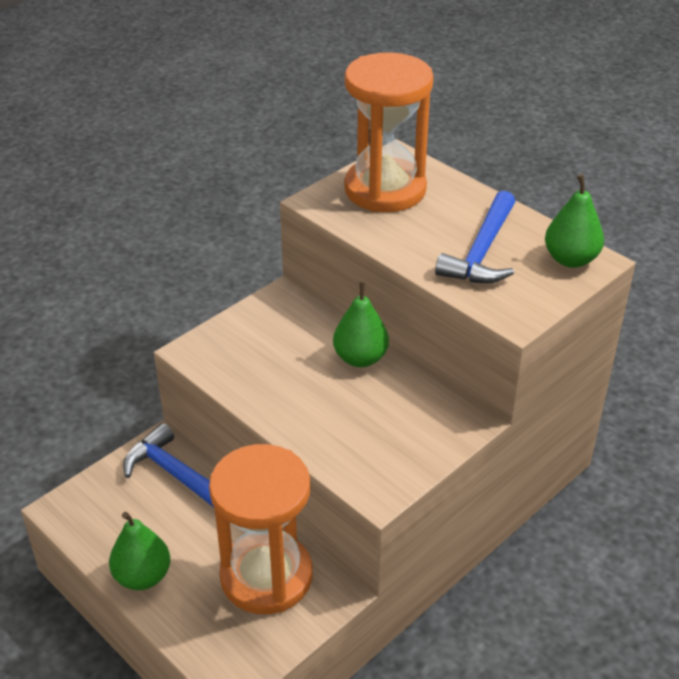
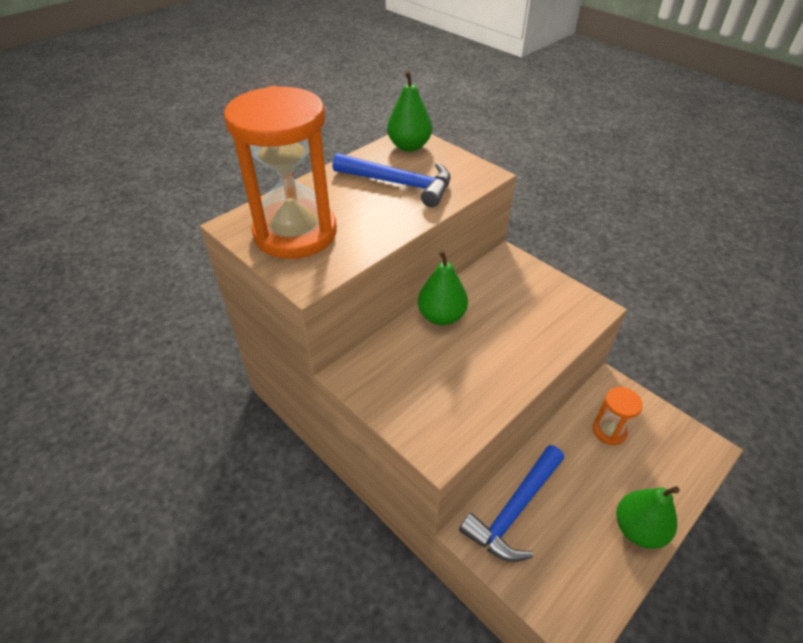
camera: 90 degrees left, 5 degrees up
orange hourglass [209,444,313,614] -> orange hourglass [593,387,643,445], size x0.44

